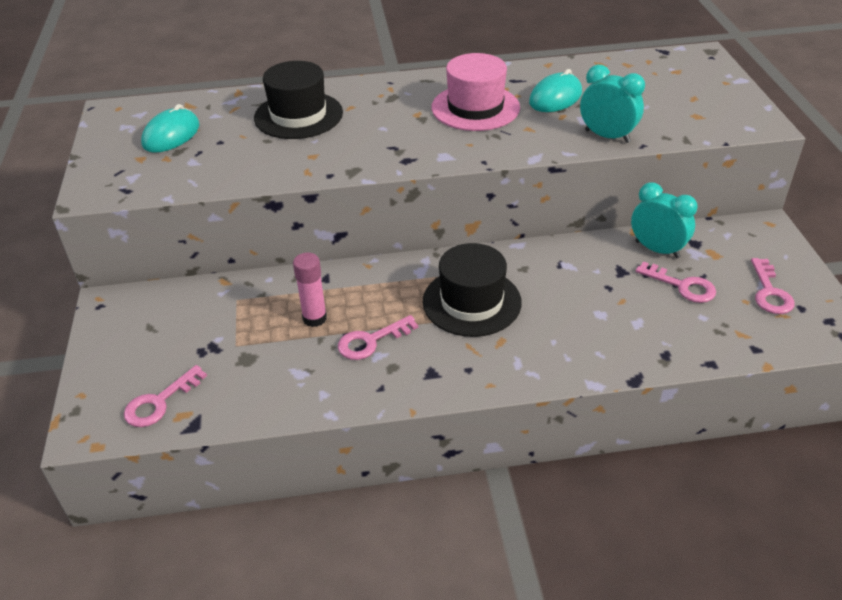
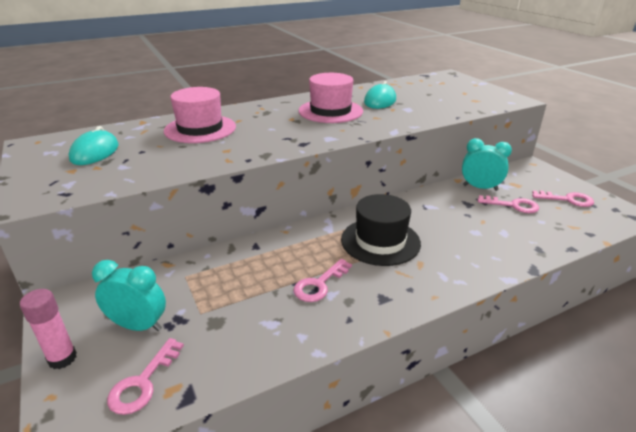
camera: 20 degrees left, 10 degrees down
black hat [254,61,343,139] -> pink hat [164,87,236,143]
pink glue stick [293,253,327,327] -> pink glue stick moved to [20,289,77,369]
turquoise clock [580,64,645,143] -> turquoise clock moved to [92,260,166,331]
pink key [751,258,795,314] -> pink key turned 60 degrees counterclockwise [532,191,594,207]

